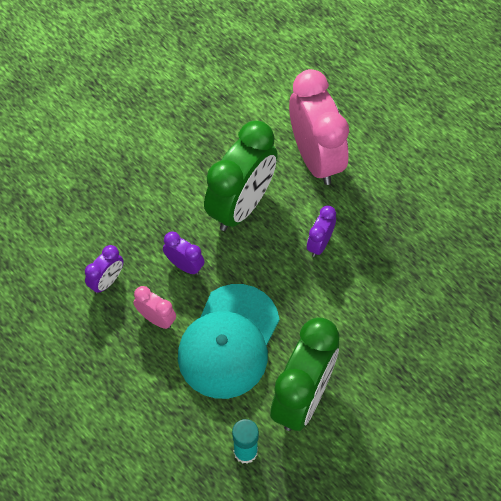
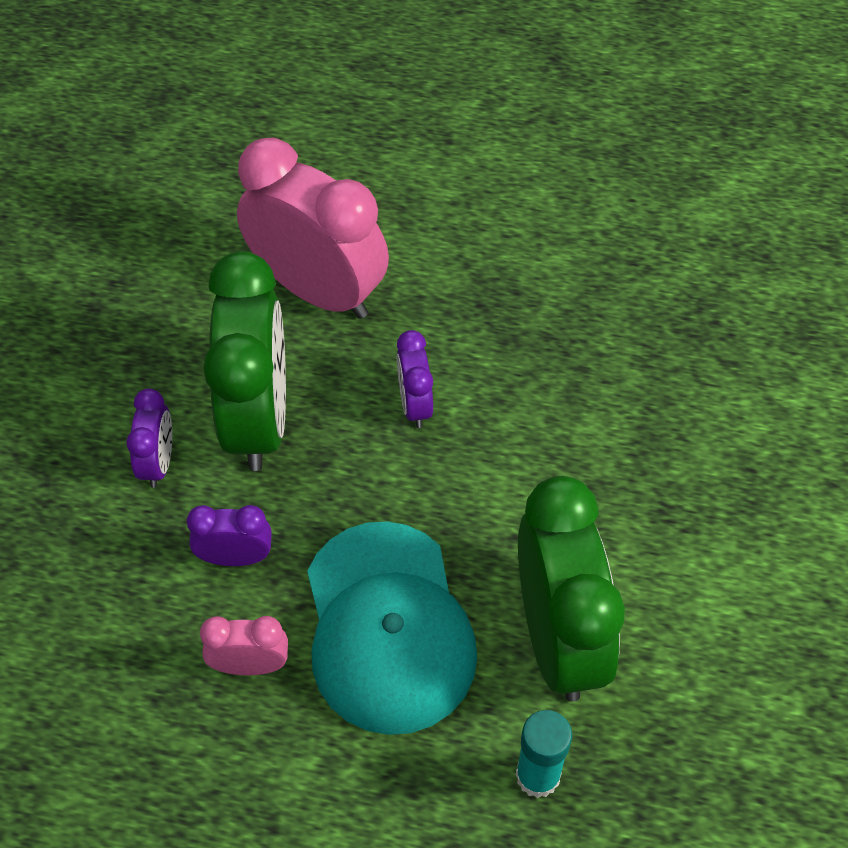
camera: 35 degrees left, 5 degrees down
purple clock [85,245,124,294] -> purple clock moved to [126,389,172,488]

